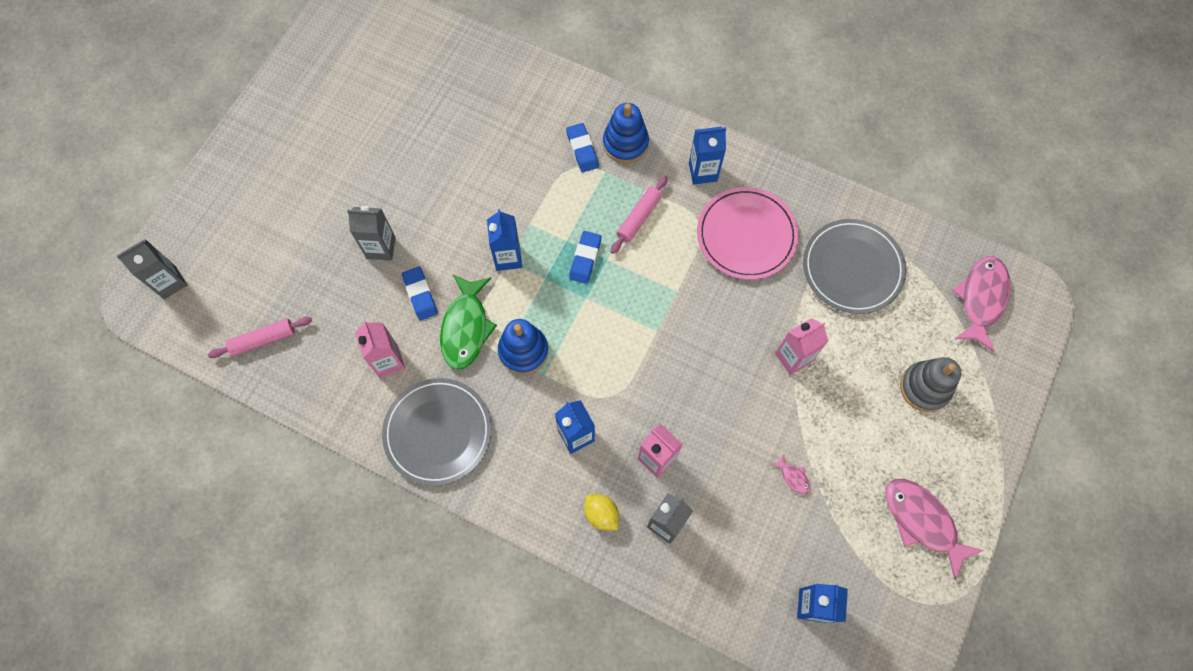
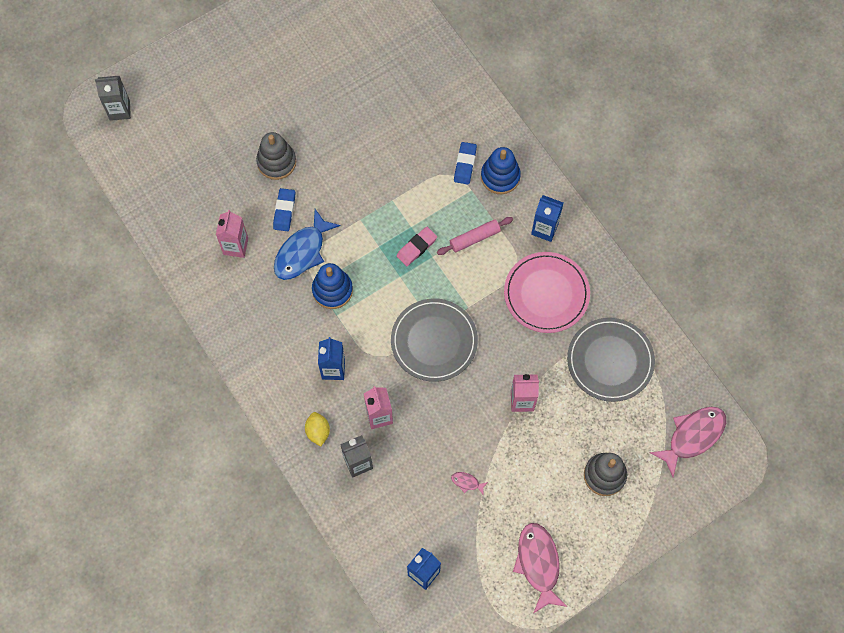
camera: 30 degrees right, 0 degrees up
pink rolling pin [208,317,312,358] -> none
grey carton [347,206,396,261] -> grey stacking toy [256,132,296,180]
grey plate [382,378,492,486] -> grey plate moved to [391,299,478,382]
green fish [440,274,497,370] -> blue fish [274,209,341,280]
blue carton [487,209,522,271] -> none
blue eraser [569,231,602,284] -> pink eraser [396,227,437,266]
pink fish [771,453,811,495] -> pink fish turned 120 degrees clockwise [451,472,488,494]

